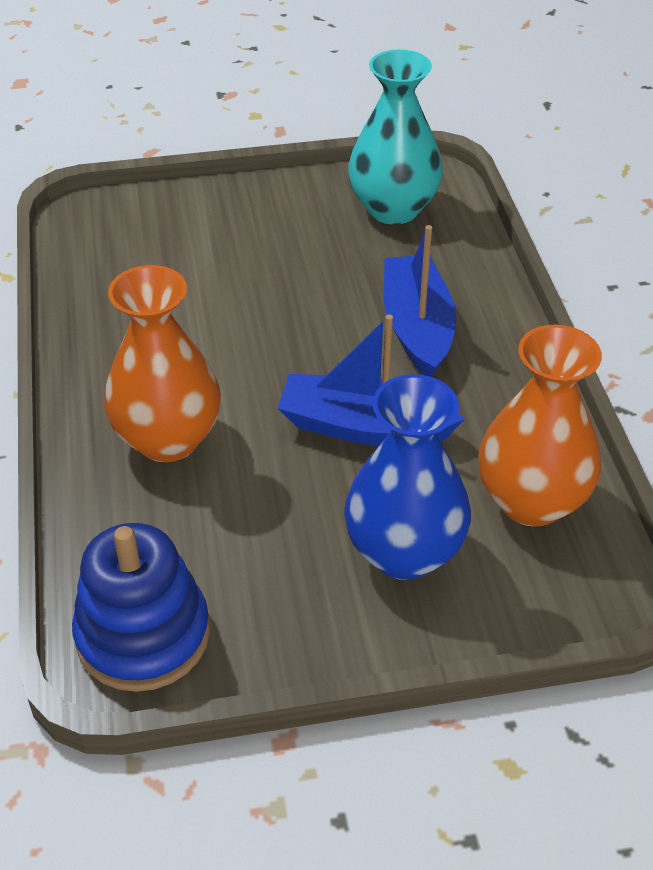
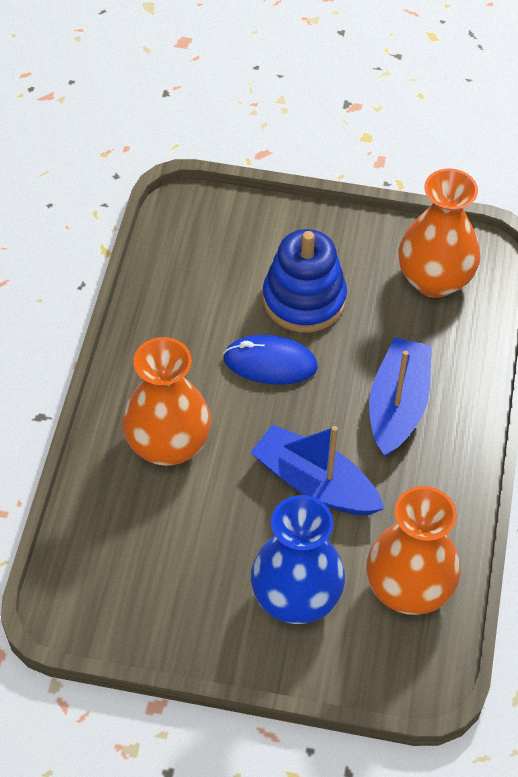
camera: 20 degrees right, 10 degrees up
blue stacking toy [72,523,210,692] -> blue stacking toy moved to [263,229,347,333]
turquoise vase [348,49,443,225] -> orange vase [398,169,481,298]
none -> blue mouse [223,335,318,385]

